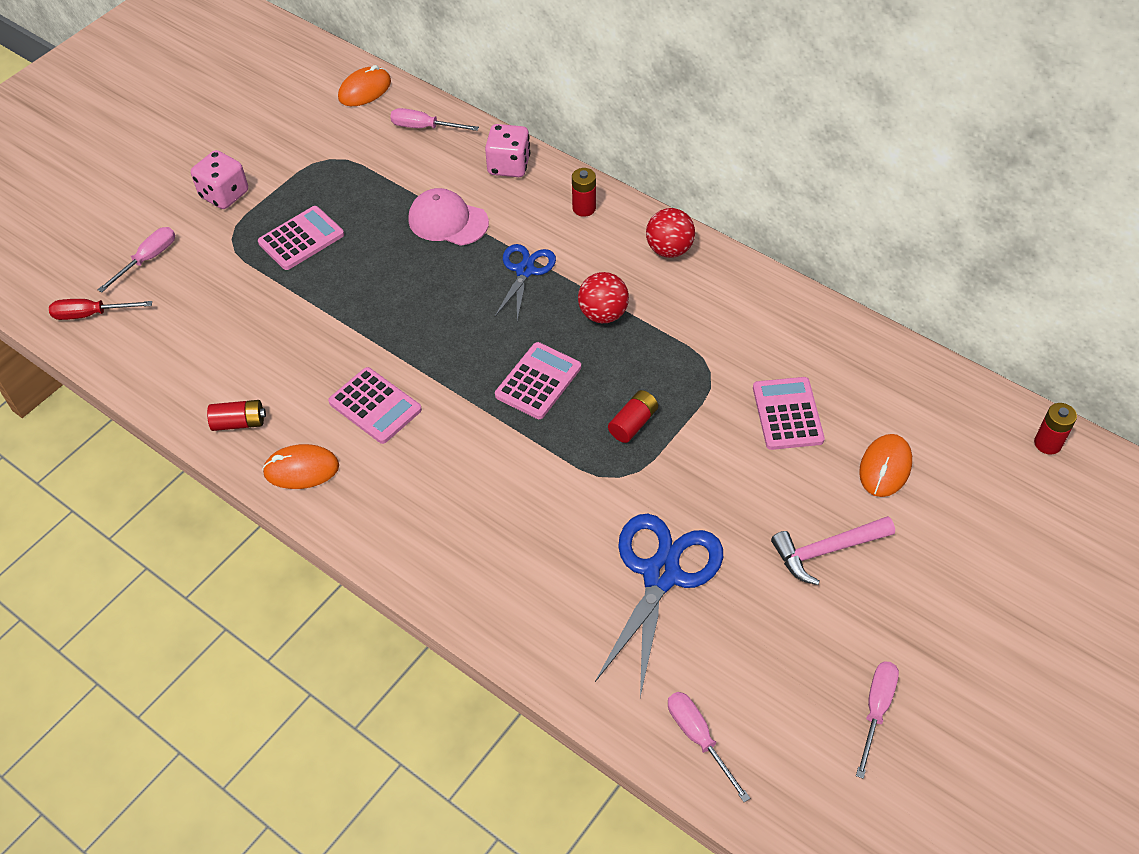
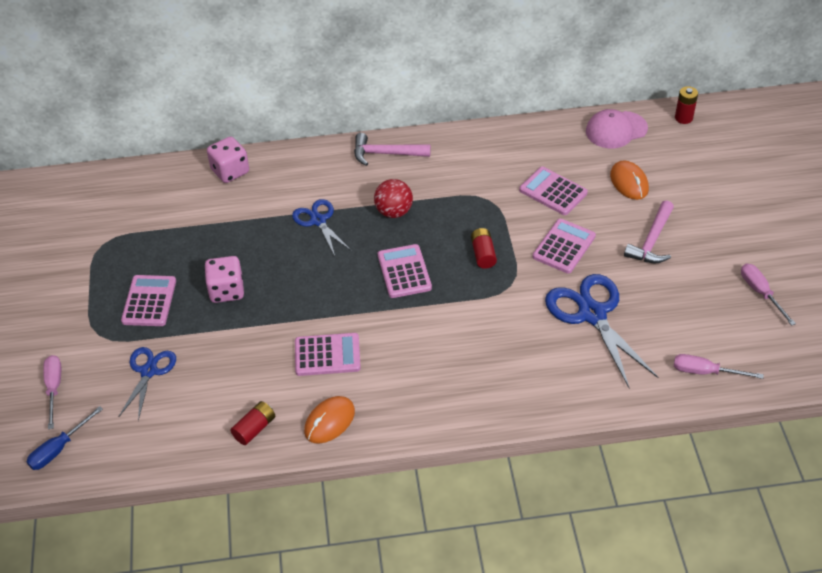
camera: 45 degrees left, 5 degrees down
red screwdriver [49,299,152,320] -> blue screwdriver [27,406,103,470]
pink dice [191,150,248,209] -> pink dice moved to [204,256,244,303]
orange mouse [338,65,391,106] -> none
pink screwdriver [390,108,479,131] -> none
pink cap [408,188,489,246] -> pink cap moved to [586,109,648,148]
red battery [572,168,596,217] -> none
red ball [646,208,695,258] -> pink hammer [354,133,431,166]
none -> blue scissors [119,347,176,421]
none -> pink calculator [533,219,596,274]

